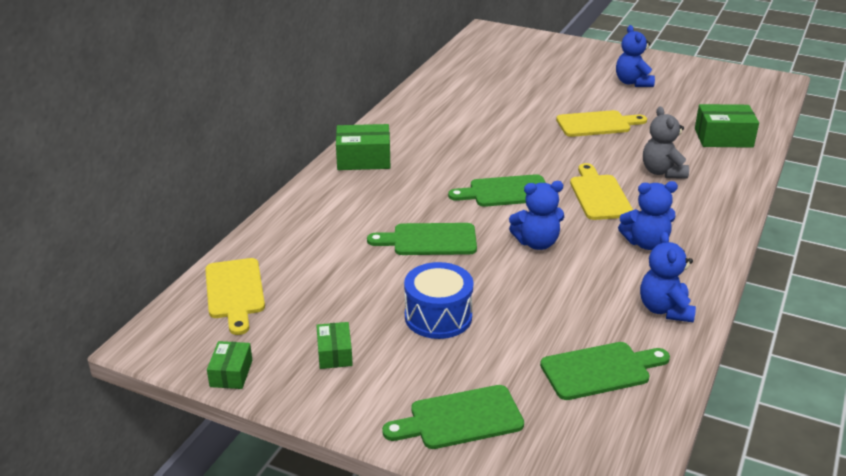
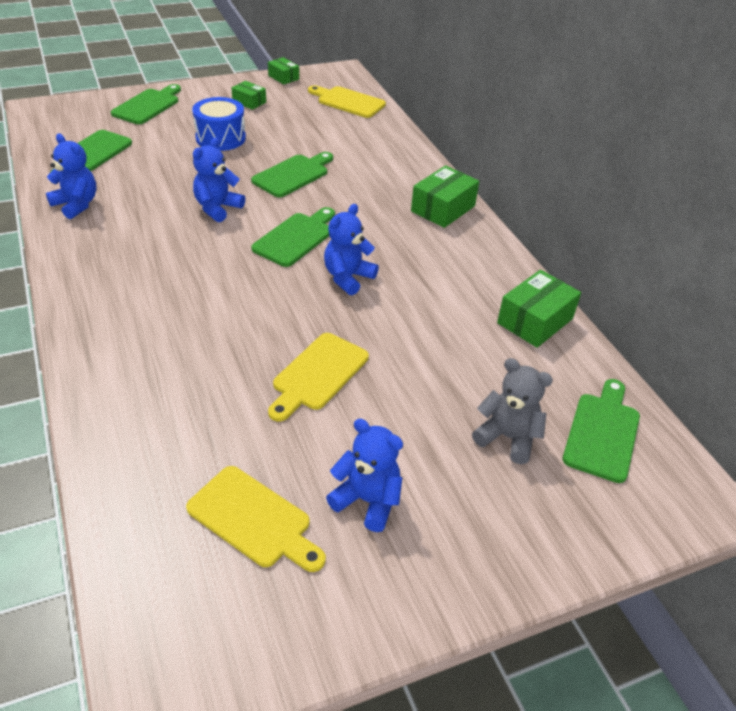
camera: 130 degrees right, 10 degrees up
yellow cutting board [570,163,633,220] -> yellow cutting board moved to [186,466,326,572]
blue teddy bear [618,181,678,250] -> blue teddy bear moved to [324,204,379,295]
grey teddy bear [643,106,689,178] -> grey teddy bear moved to [472,358,553,464]
green box [695,104,759,148] -> green box moved to [497,270,581,348]
none -> green cutting board [563,379,640,483]

